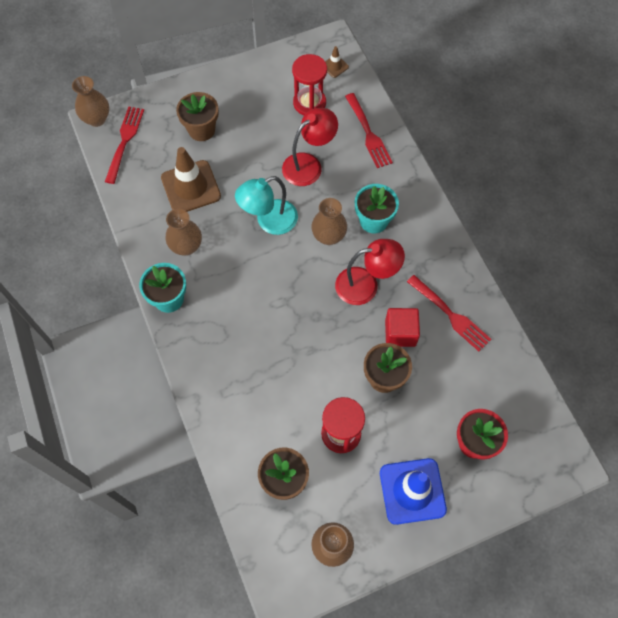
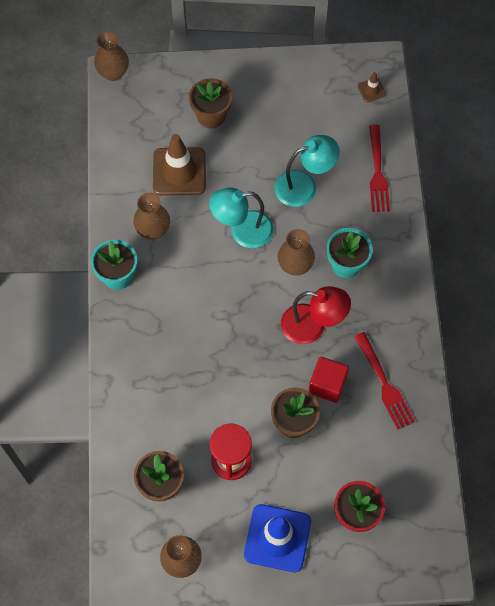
camera: 20 degrees right, 0 degrees up
red fork [105,107,144,184] -> none
red lamp [282,108,338,186] -> turquoise lamp [274,135,340,207]
red hourglass [292,54,327,115] -> none

